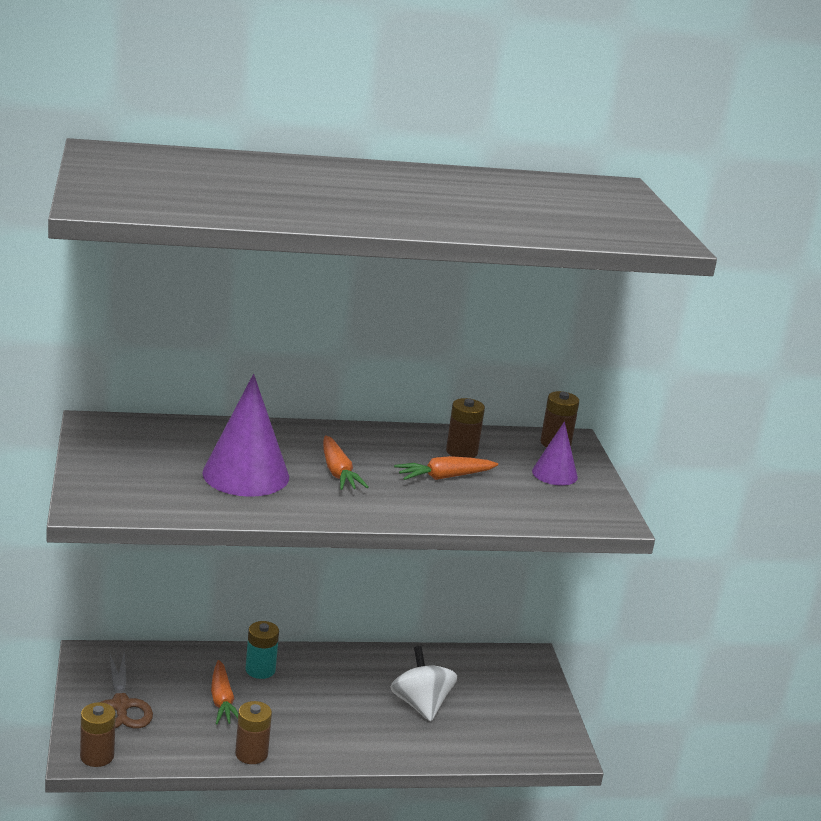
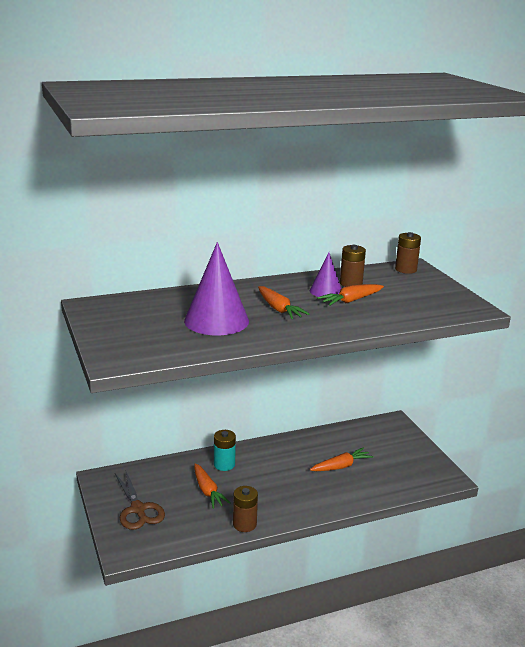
camera: 10 degrees left, 0 degrees up
brown battery [80,702,116,767] -> none
white spinning top [390,646,457,722] -> orange carrot [310,448,373,471]
purple cone [532,421,578,486] -> purple cone moved to [310,252,341,297]

